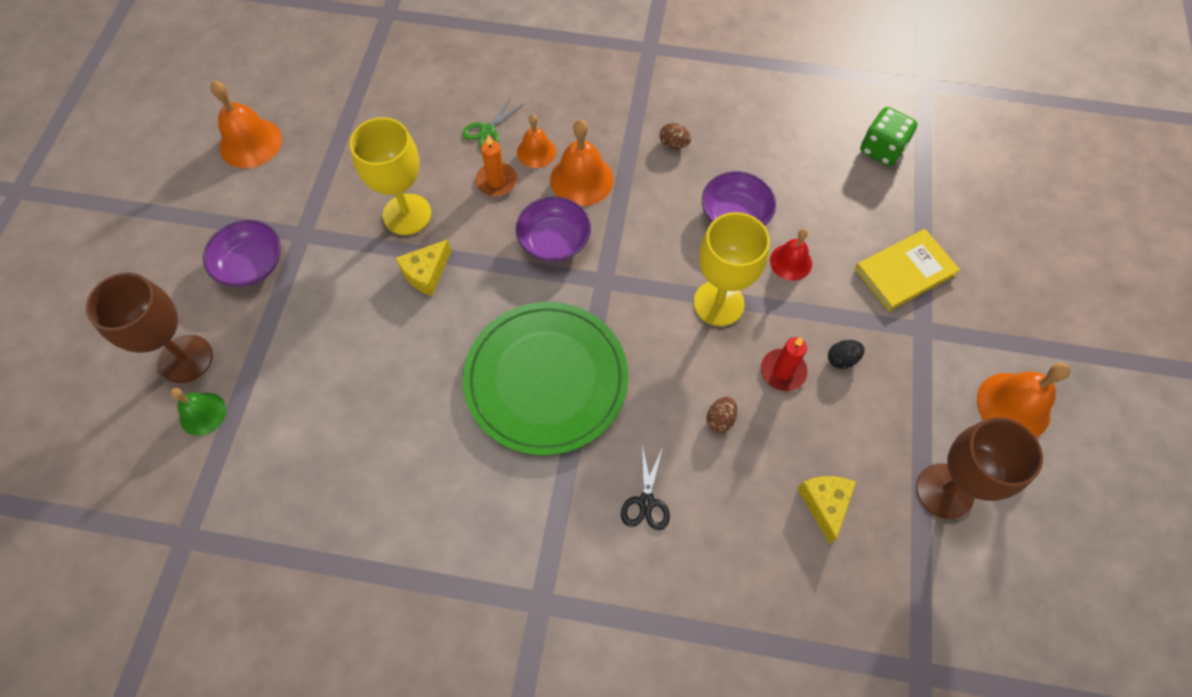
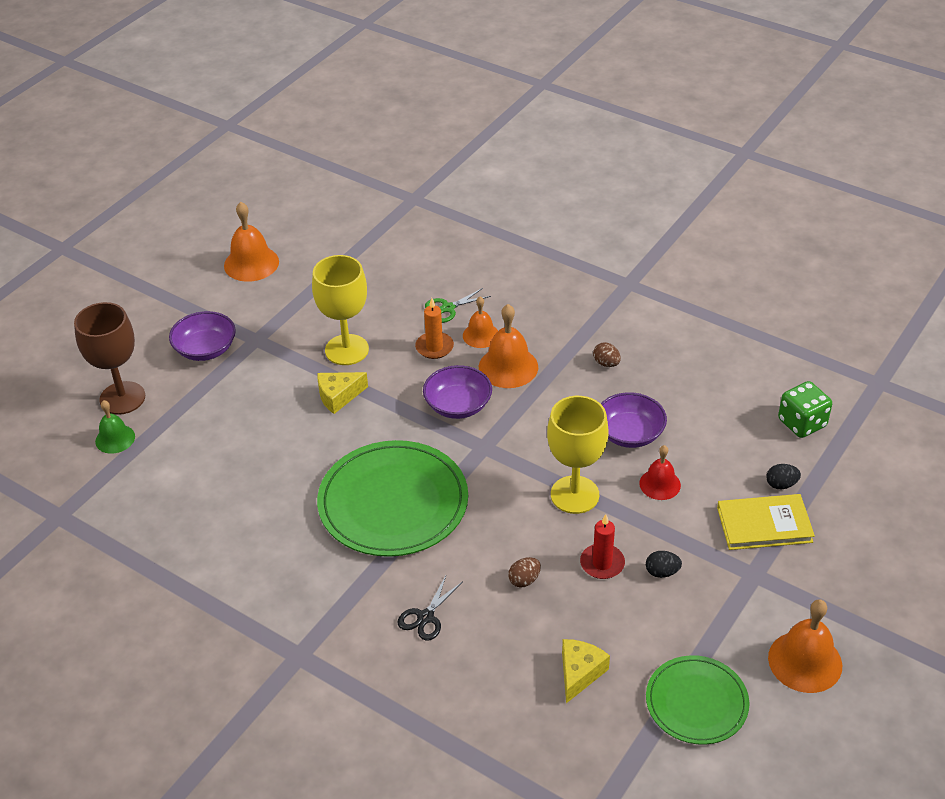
camera: 25 degrees right, 20 degrees down
brown goblet [916,417,1043,519] -> green plate [646,655,750,745]
none -> black egg [766,464,801,489]

